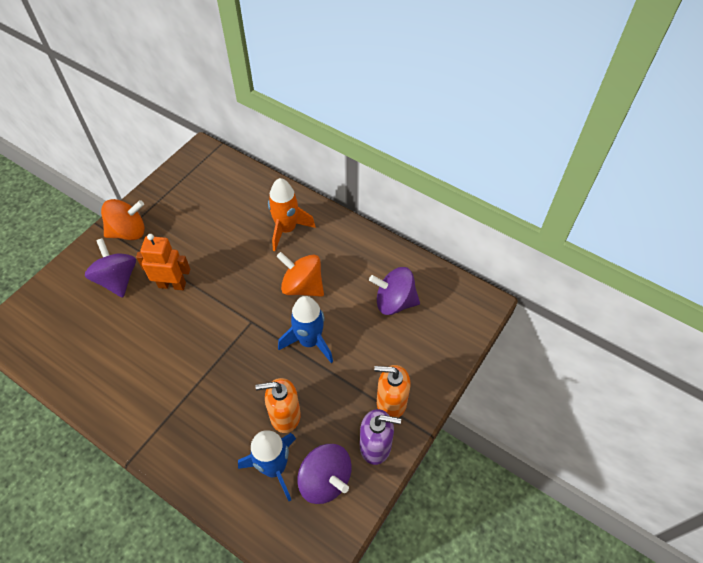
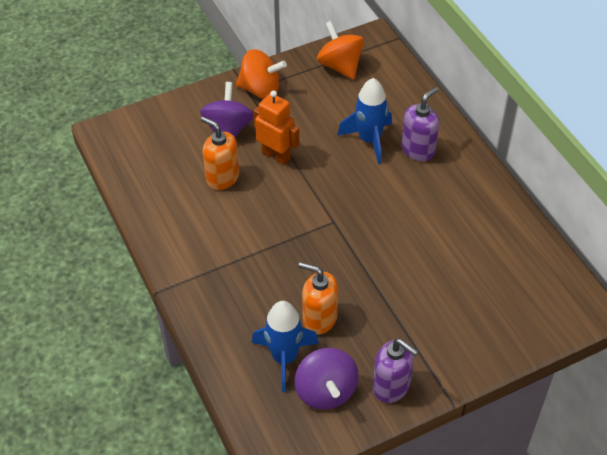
camera: 30 degrees right, 5 degrees down
orange rocket [268,178,316,251] -> purple soap dispenser [401,87,439,161]
orange spinning top [276,252,324,297] -> orange spinning top moved to [317,21,364,80]
blue rocket [278,296,333,363] -> blue rocket moved to [337,78,392,164]
purple spinning top [369,267,420,315] -> none
orange soap dispenser [374,365,411,418] -> orange soap dispenser moved to [201,117,239,190]

